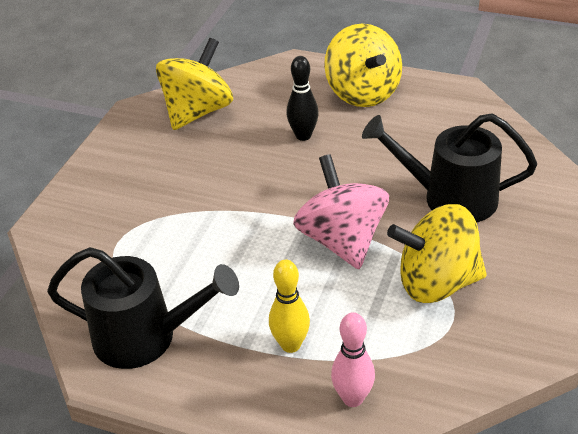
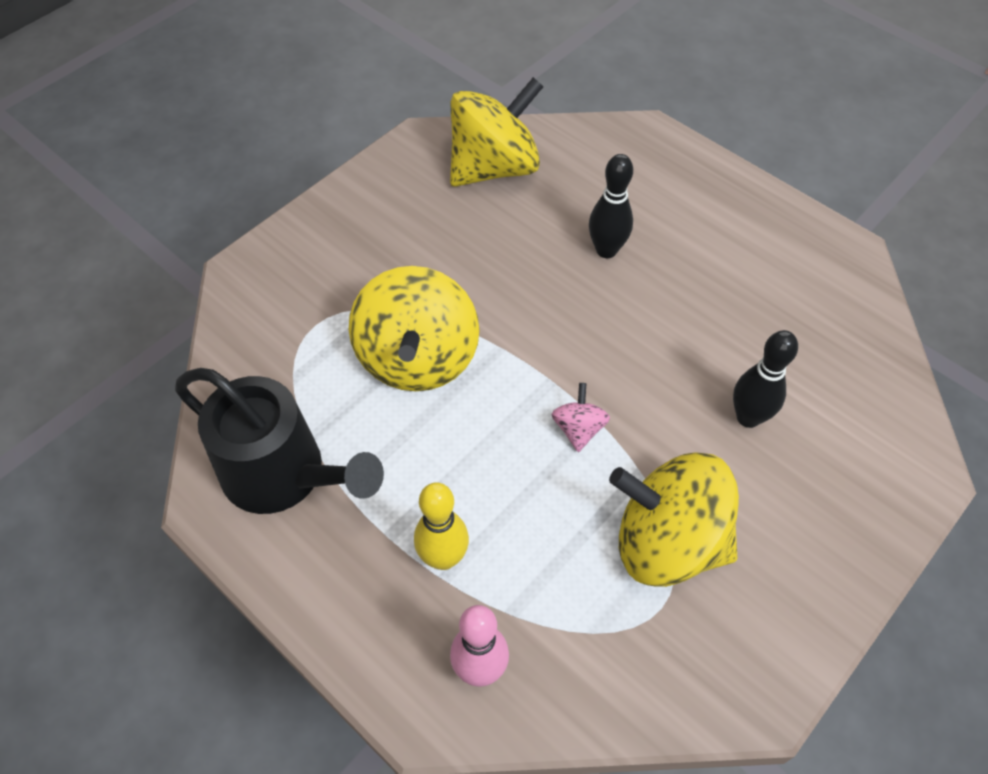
camera: 20 degrees right, 15 degrees up
pink spinning top [293,154,389,269] -> pink spinning top [551,383,610,452], size x0.44
yellow spinning top [324,24,402,107] -> yellow spinning top moved to [349,266,479,391]
black watering can [362,113,537,222] -> black bowling pin [733,330,798,428]

